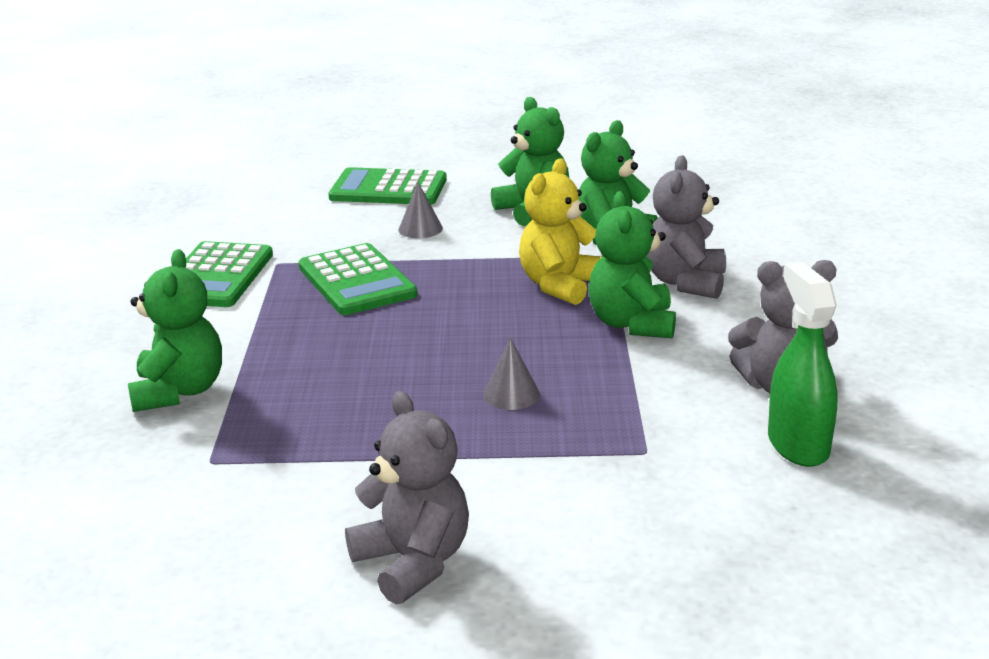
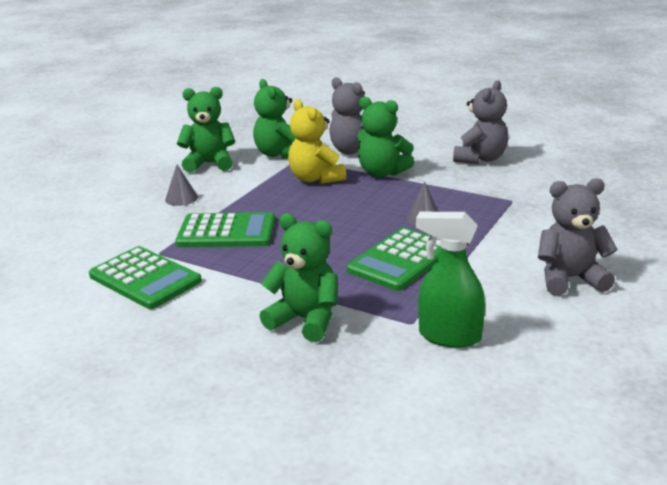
camera: 60 degrees left, 0 degrees up
green calculator [328,167,447,205] -> green calculator moved to [347,227,441,291]
green spray bottle [768,262,838,467] -> green spray bottle moved to [416,212,485,348]

